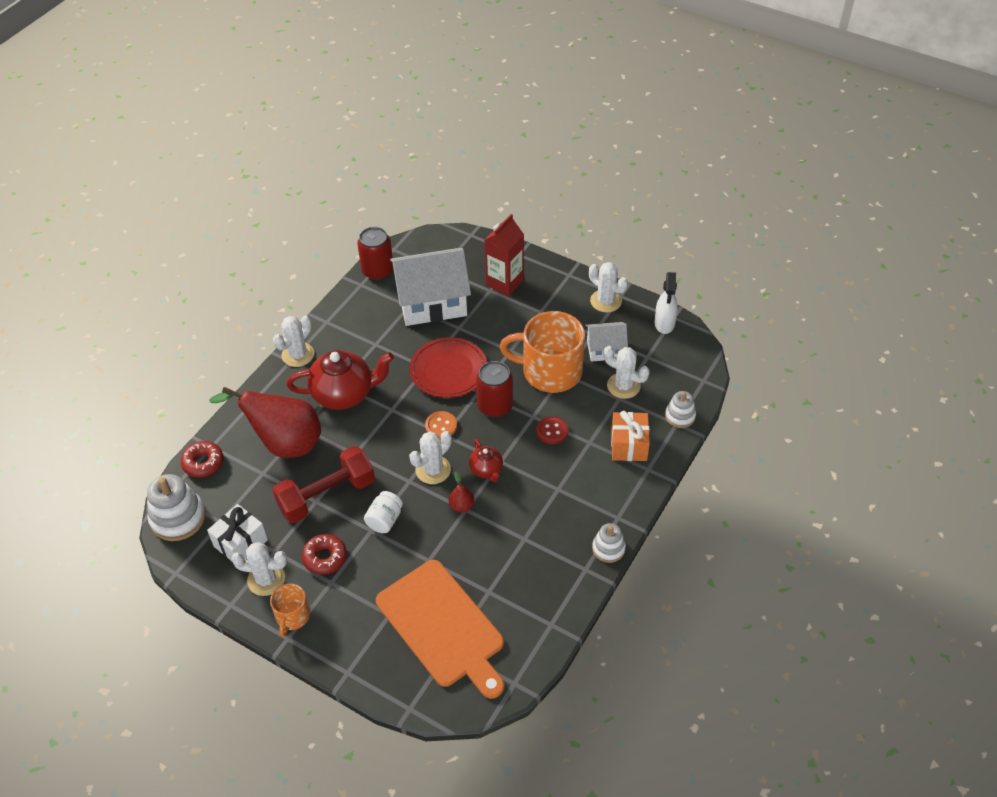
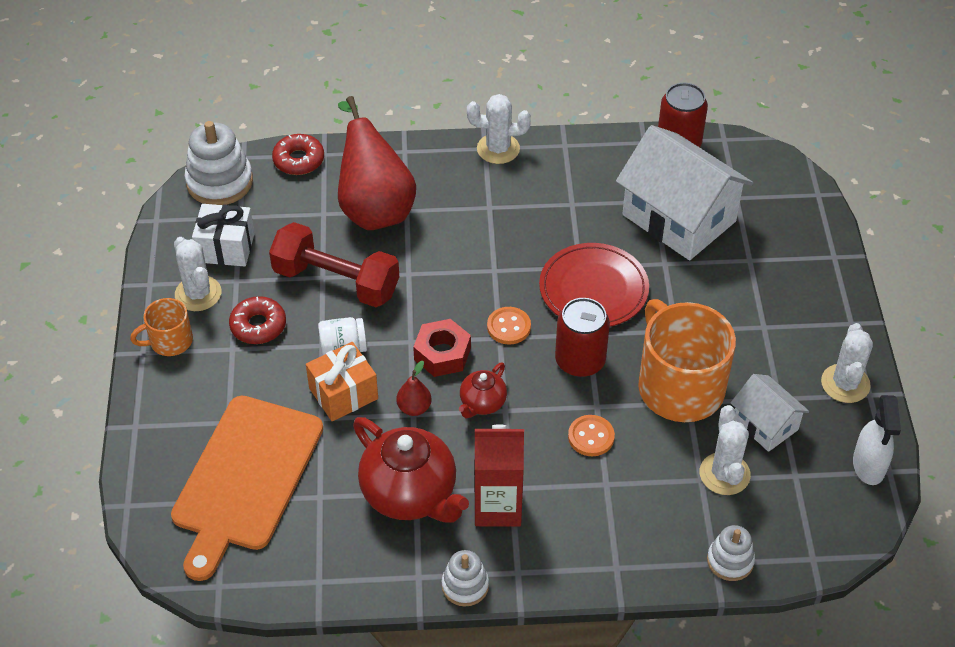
camera: 55 degrees right, 0 degrees up
red teapot [286,350,394,410] -> red teapot moved to [353,417,469,523]
white cactus [409,431,452,484] -> red nut [413,319,471,377]
red carton [484,214,524,296] -> red carton moved to [474,424,524,527]
red button [537,416,569,444] -> orange button [568,415,615,456]
orange gift [611,411,650,461] -> orange gift moved to [306,342,378,421]
white spray bottle [655,272,678,334] -> white spray bottle turned 60 degrees counterclockwise [853,395,901,485]

